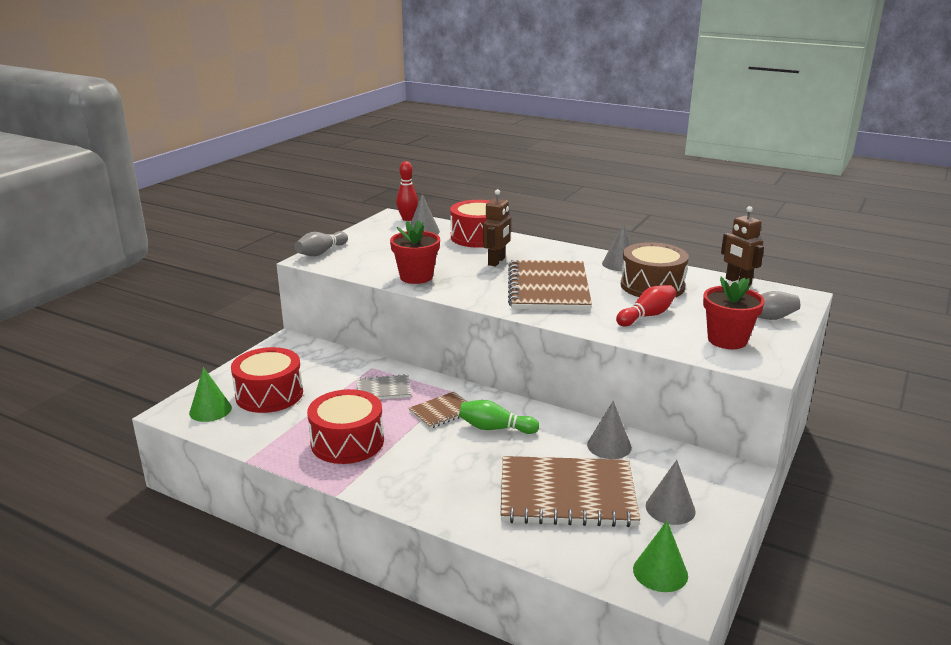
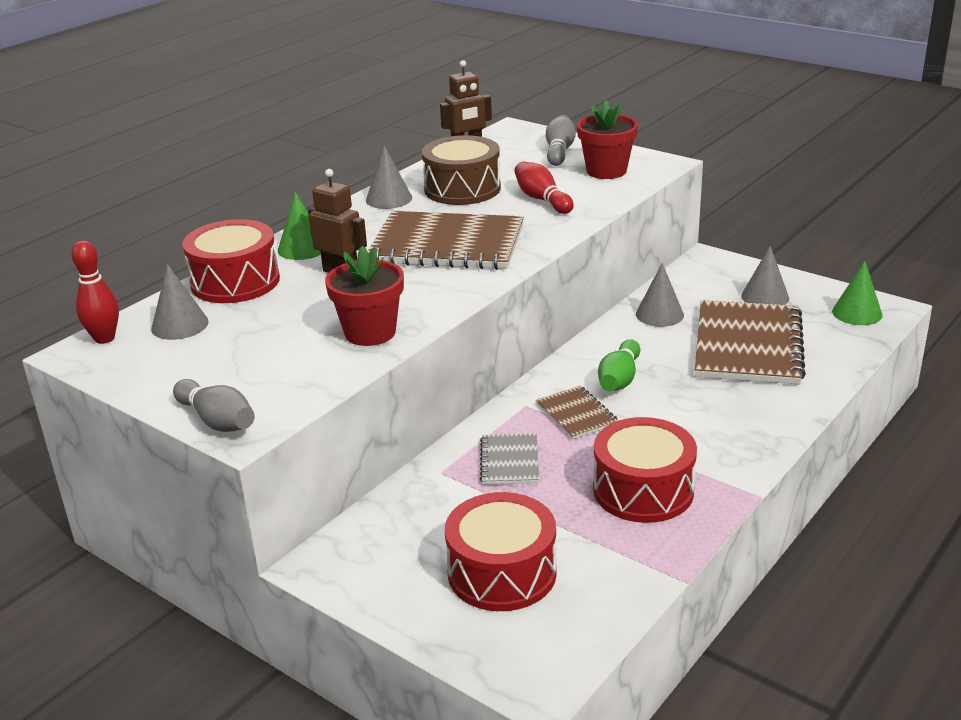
camera: 80 degrees left, 5 degrees up
green cone [189,367,232,422] -> green cone moved to [278,192,321,260]

